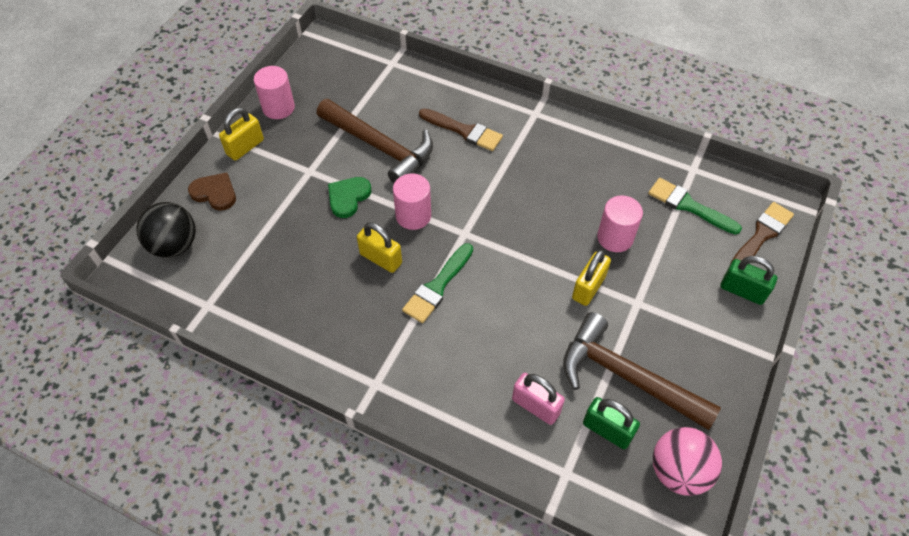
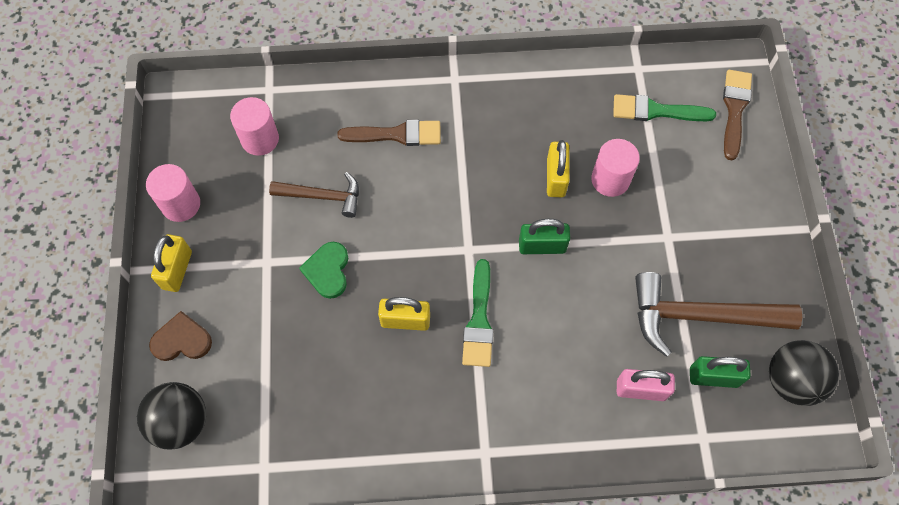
camera: 30 degrees left, 10 degrees up
brown hammer [317,99,433,184] -> brown hammer [269,172,359,218], size x0.59
pink cylinder [393,174,431,230] -> pink cylinder moved to [230,97,279,156]
yellow padlock [572,250,611,306] -> yellow padlock moved to [547,140,570,197]
pink ball [653,427,722,496] -> black ball [769,340,839,406]
green padlock [720,256,777,305] -> green padlock moved to [519,219,570,254]

